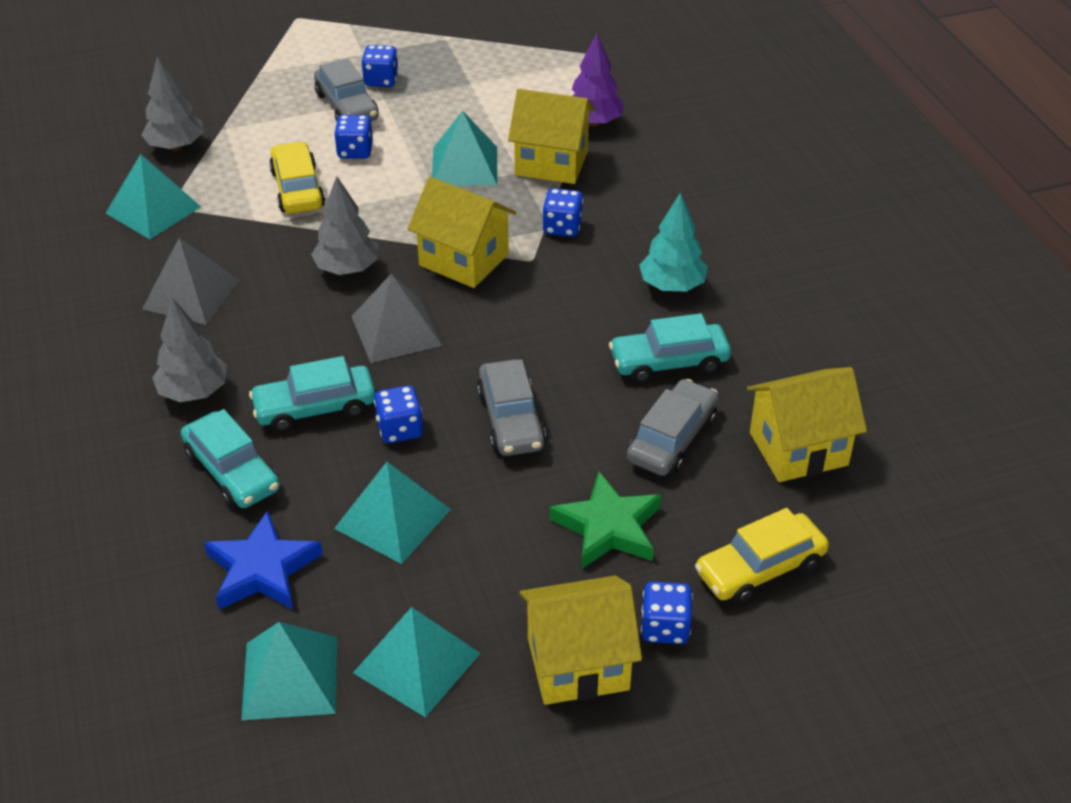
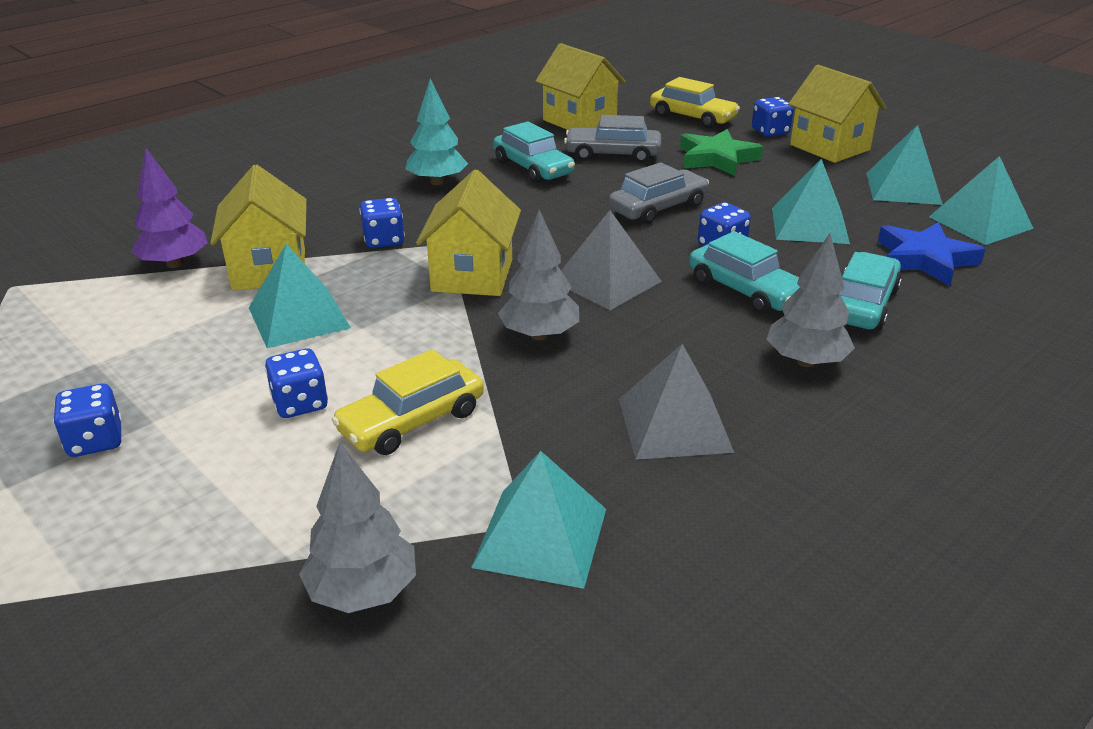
camera: 115 degrees left, 10 degrees down
grey car [314,58,379,122] -> none

